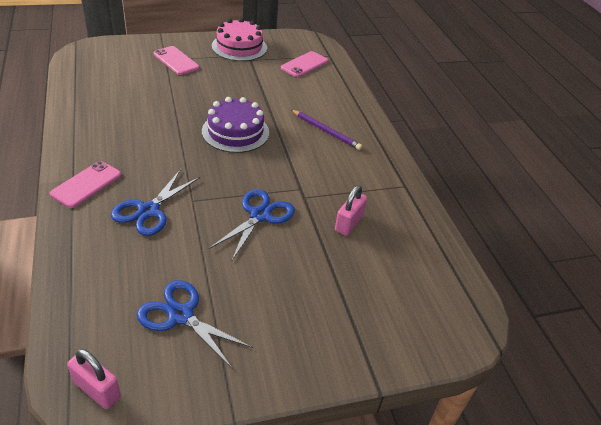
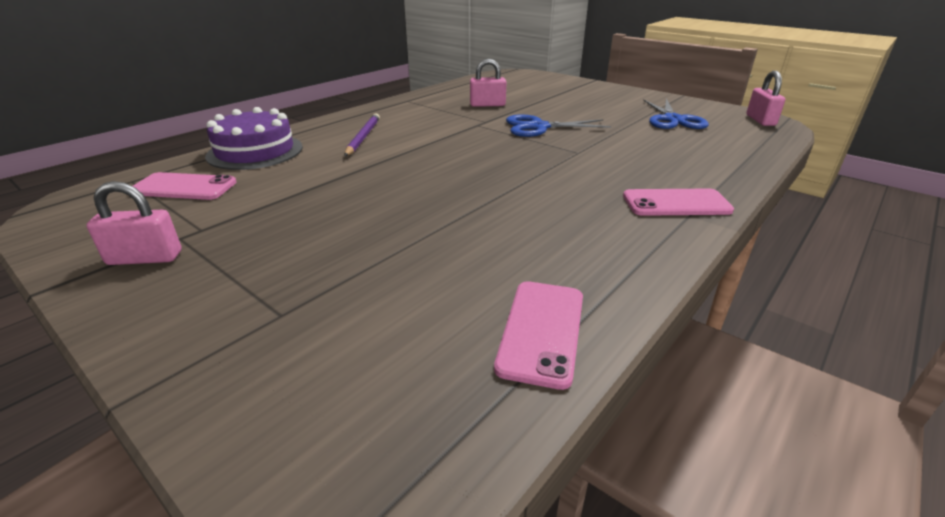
camera: 120 degrees left, 10 degrees down
blue scissors [111,169,200,236] -> none
pink phone [154,46,199,75] -> pink phone moved to [494,281,583,390]
purple cake [202,97,269,153] -> purple cake moved to [205,107,303,170]
pink cake [212,18,267,61] -> pink padlock [87,181,182,265]

